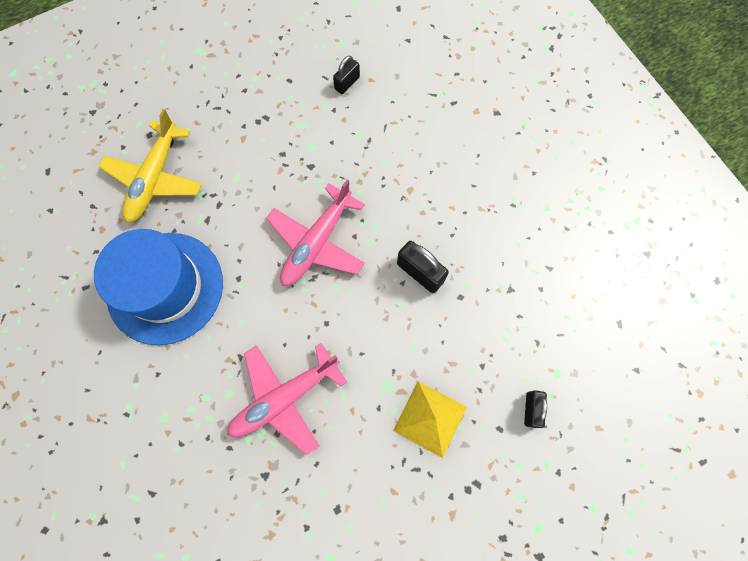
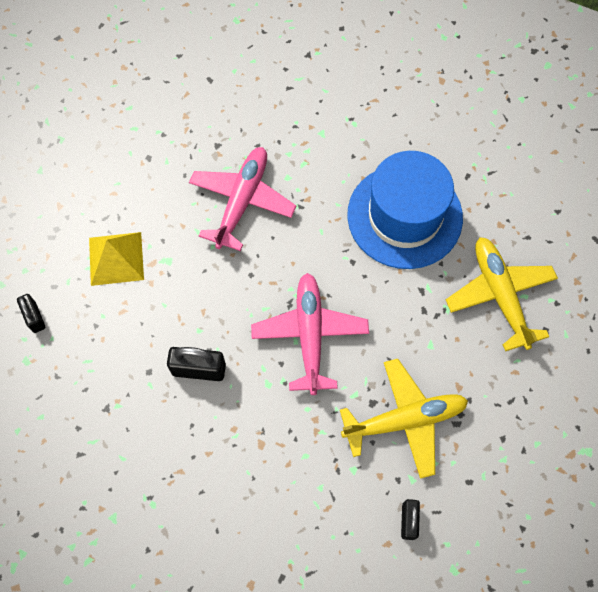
camera: 145 degrees right, 5 degrees down
none -> yellow plane [340,359,468,479]

